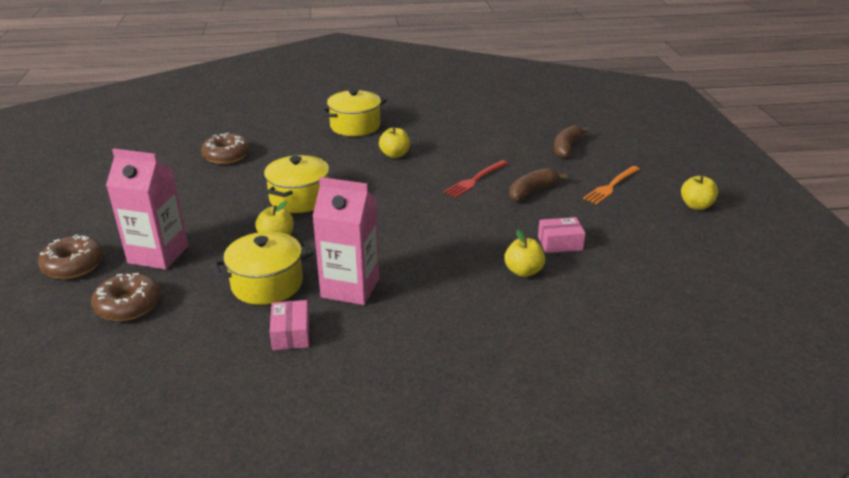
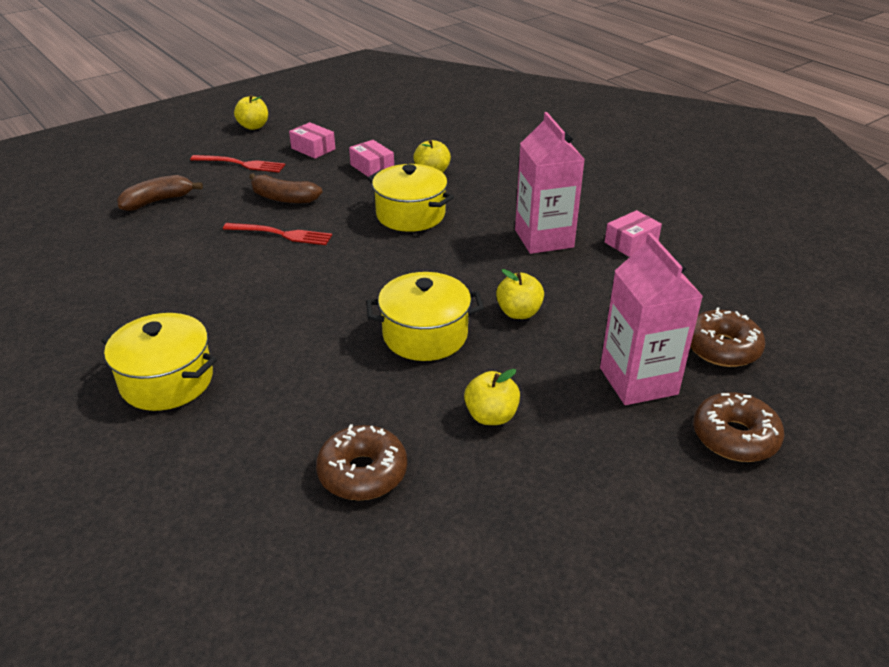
camera: 120 degrees left, 5 degrees up
yellow pot [213,232,313,305] -> yellow pot moved to [368,164,454,232]
yellow apple [379,127,410,158] -> yellow apple moved to [464,369,520,425]
brown banana [554,125,589,158] -> brown banana turned 150 degrees clockwise [117,175,203,211]
orange fork [583,166,640,204] -> red fork [190,155,285,172]
none -> pink box [289,122,335,159]

